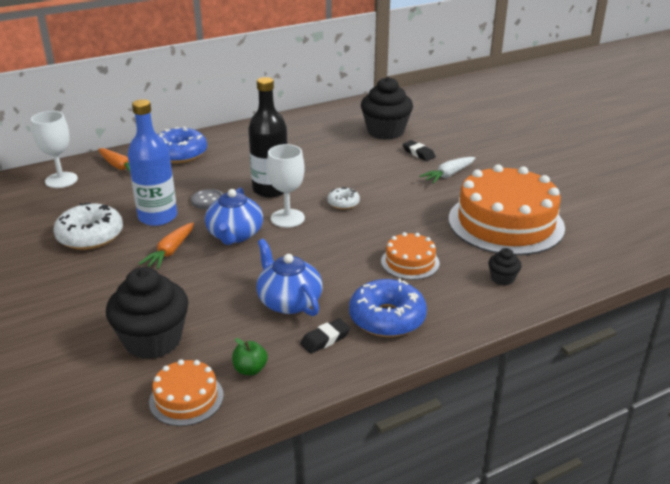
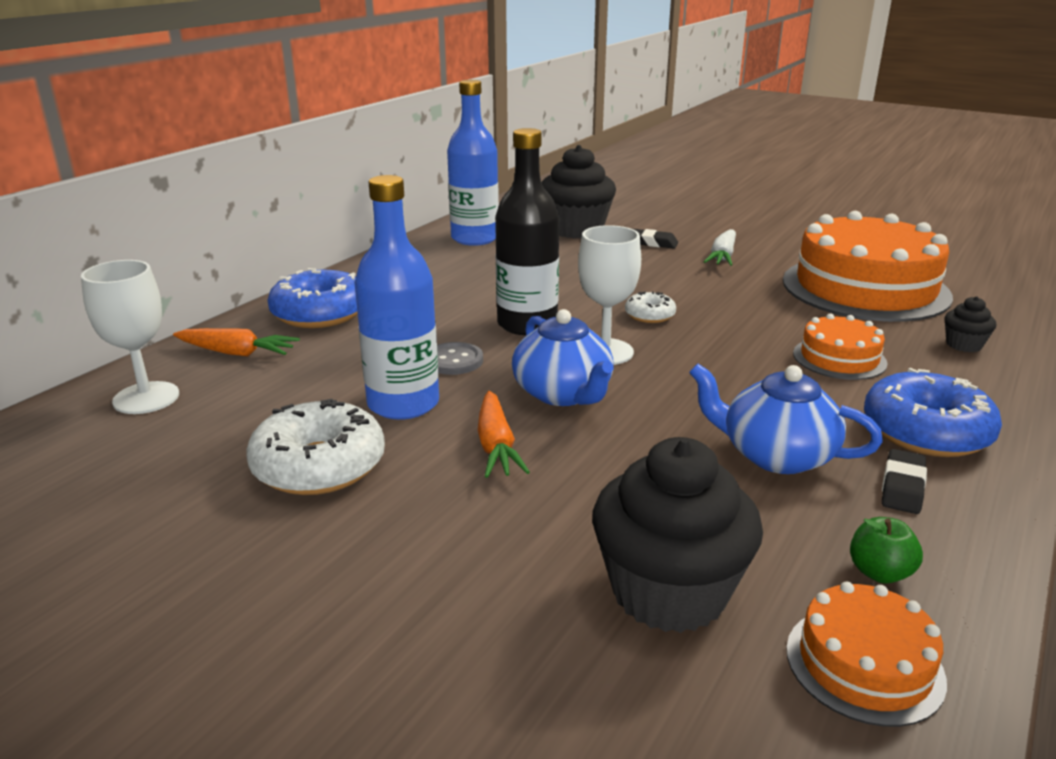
camera: 30 degrees left, 5 degrees down
none -> blue bottle [447,80,499,246]

